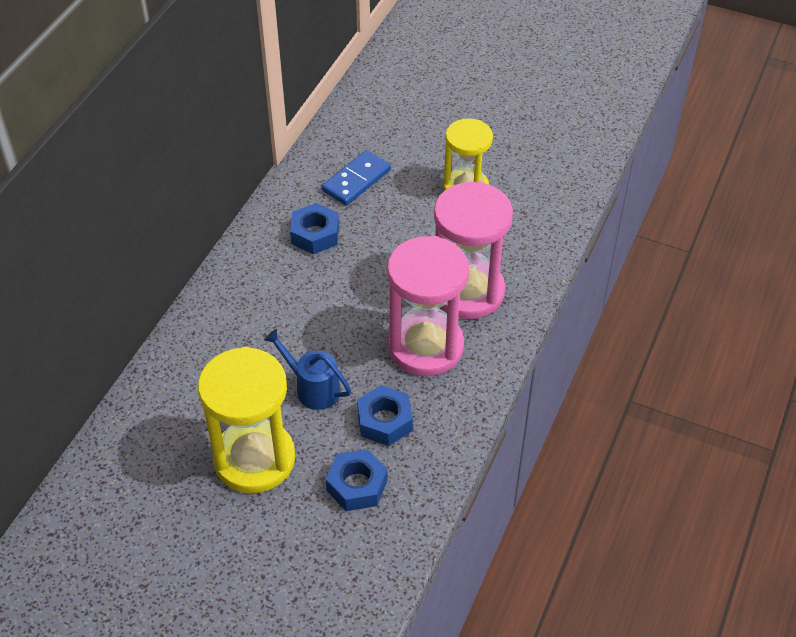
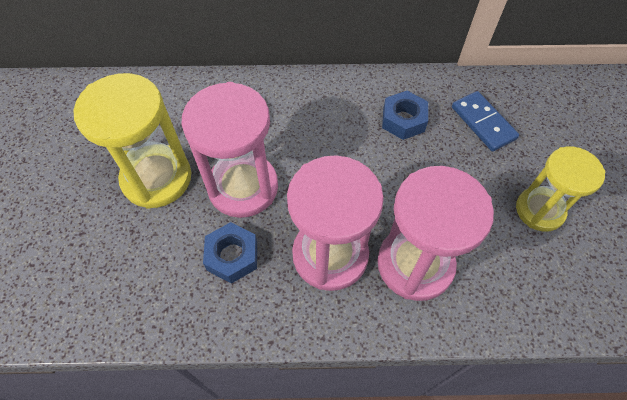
camera: 65 degrees right, 10 degrees up
blue watering can [264,329,351,410] -> pink hourglass [182,82,278,218]
blue domino [322,150,391,206] -> blue domino turned 45 degrees clockwise [452,91,519,152]
blue nut [326,449,388,511] -> none

